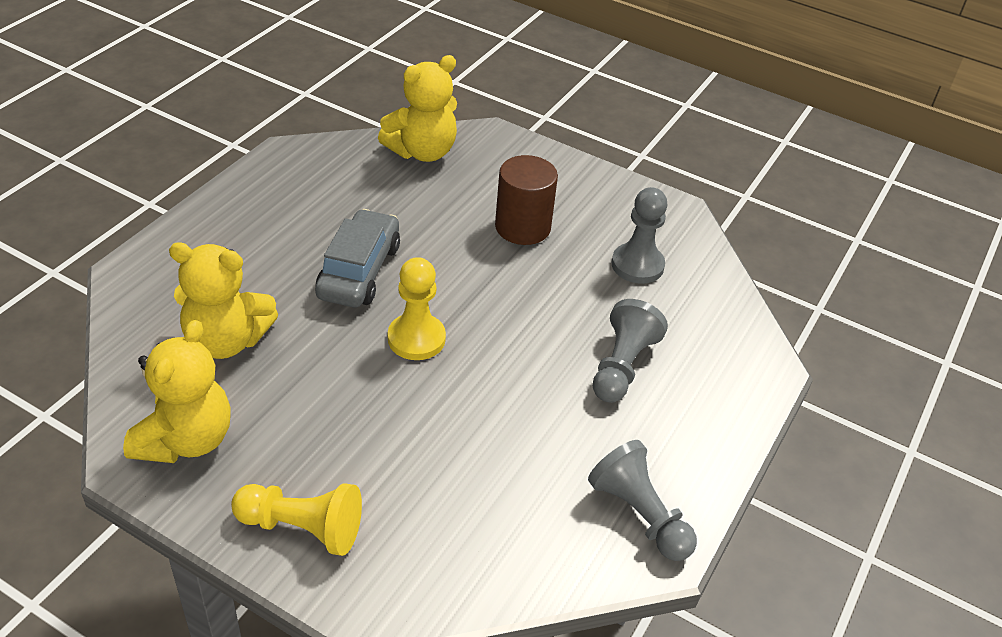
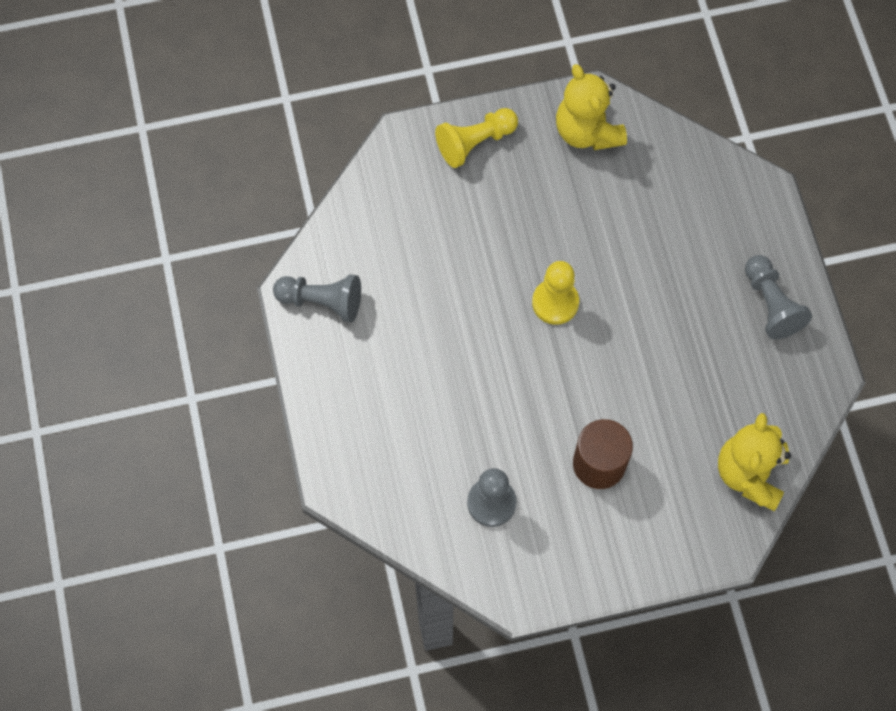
camera: 140 degrees right, 25 degrees up
yellow teddy bear [169,242,278,359] -> none
grey car [315,209,400,307] -> none
grey pawn [593,299,668,403] -> grey pawn moved to [745,255,812,339]

